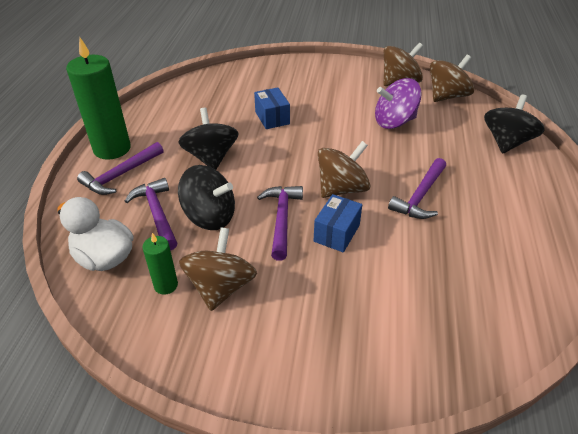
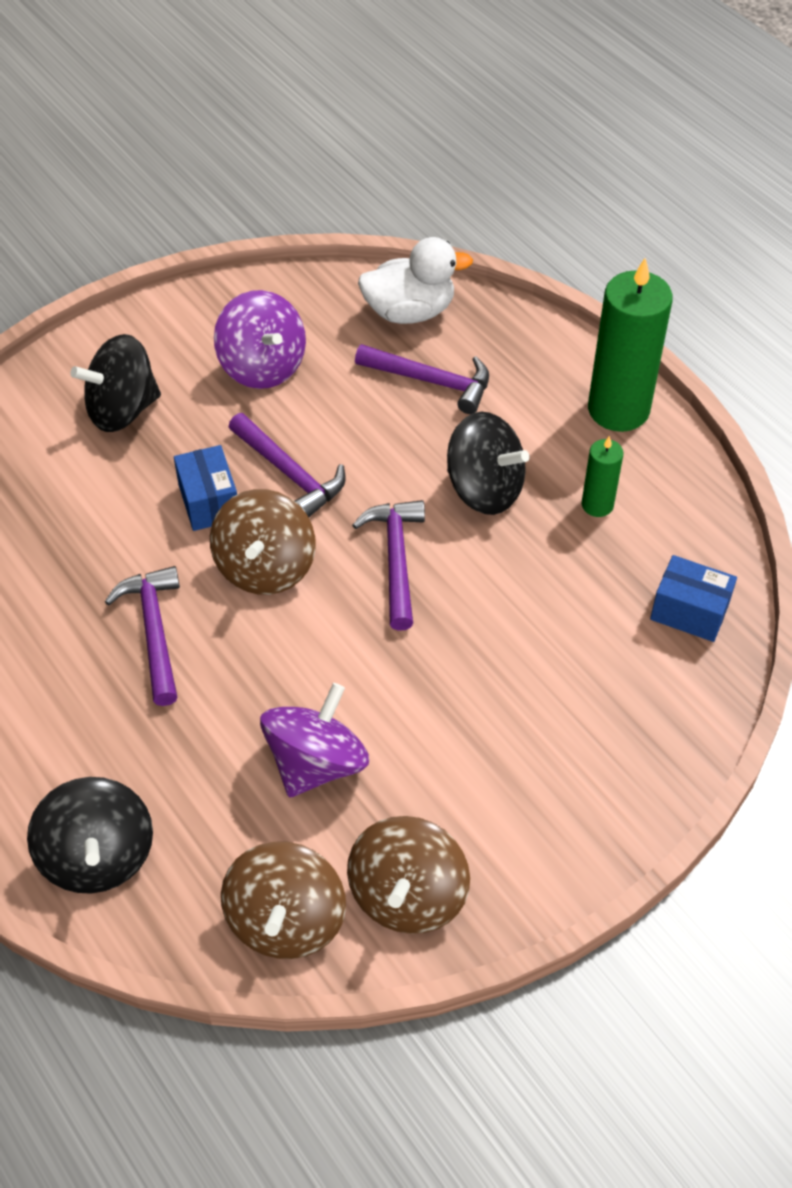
camera: 135 degrees right, 10 degrees up
purple hammer [77,142,164,195] -> purple hammer moved to [352,500,425,631]
green candle [142,233,178,295] -> green candle moved to [582,436,624,517]
black spinning top [178,165,235,230] -> black spinning top moved to [70,334,161,432]
brown spinning top [179,227,257,311] -> purple spinning top [214,290,306,389]
blue box [254,88,290,129] -> blue box moved to [650,555,737,642]

